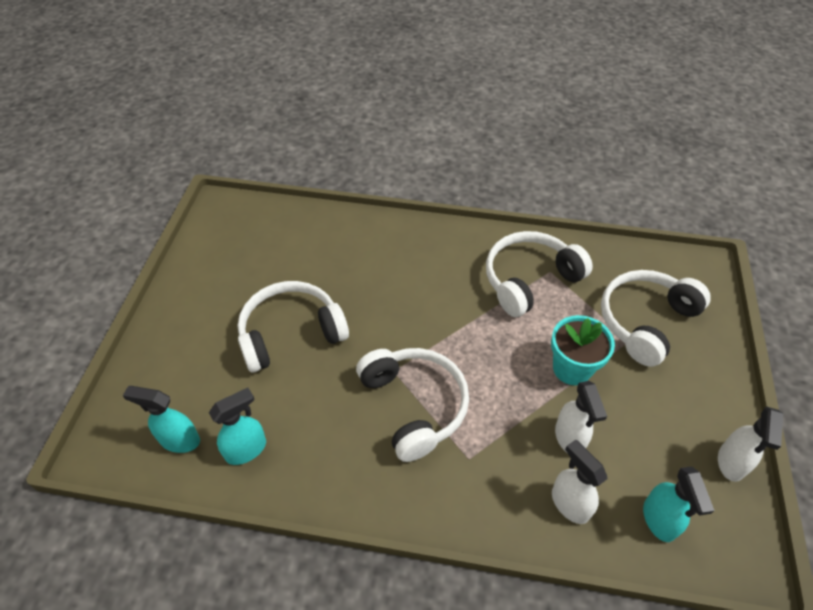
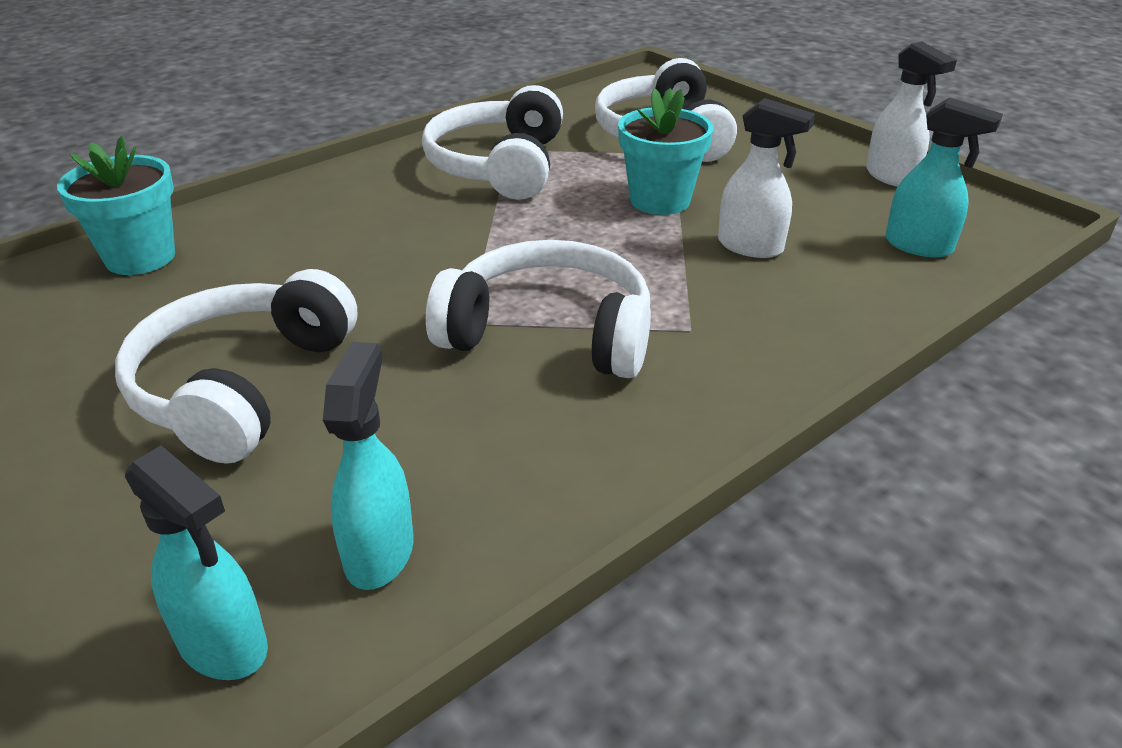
camera: 50 degrees left, 15 degrees down
turquoise spray bottle [123,386,200,453] -> turquoise spray bottle turned 105 degrees counterclockwise [125,445,268,680]
white spray bottle [552,440,608,524] -> none
none -> turquoise flower pot [57,136,175,275]

